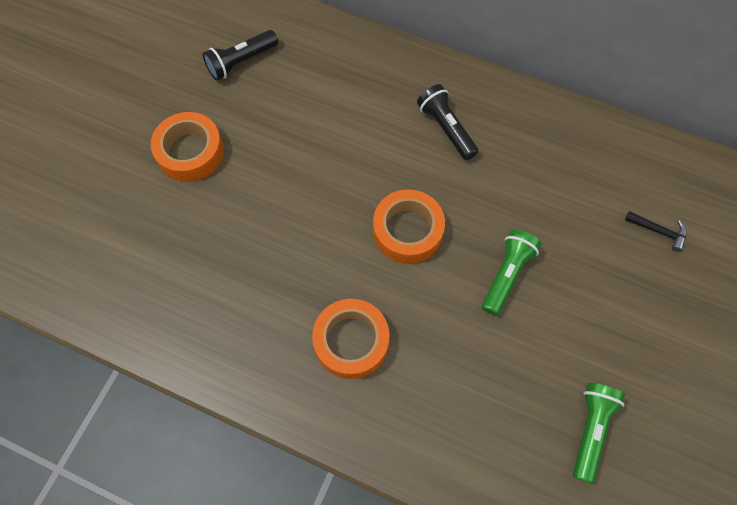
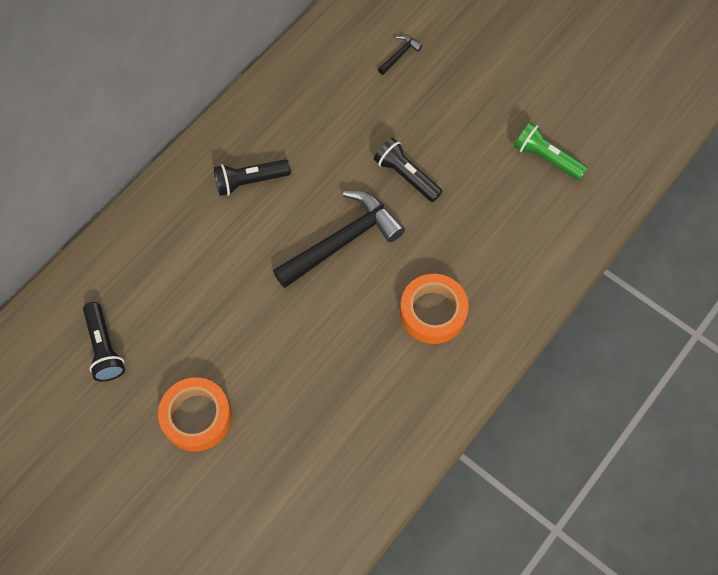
camera: 75 degrees left, 0 degrees up
orange tape [373,189,445,264] -> black hammer [273,191,405,288]
green flashlight [482,229,541,316] -> black flashlight [374,138,443,202]

